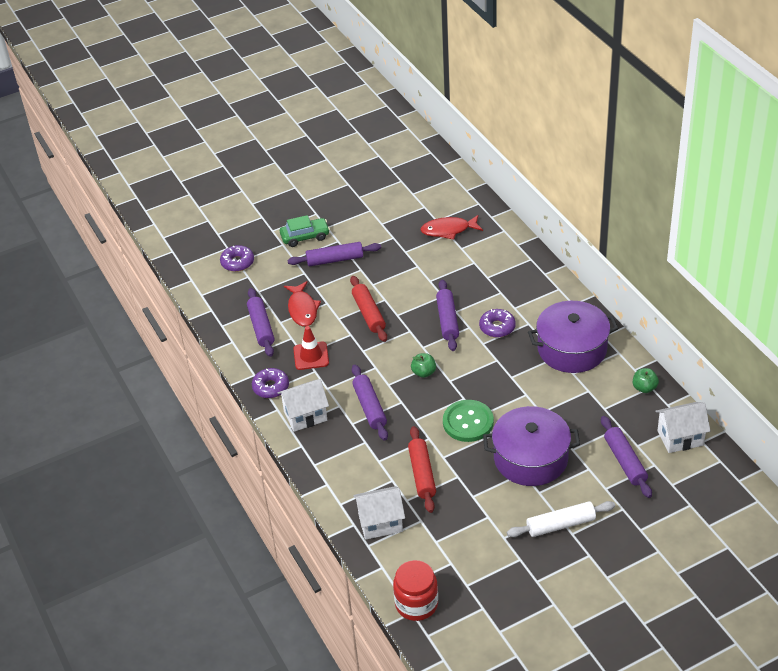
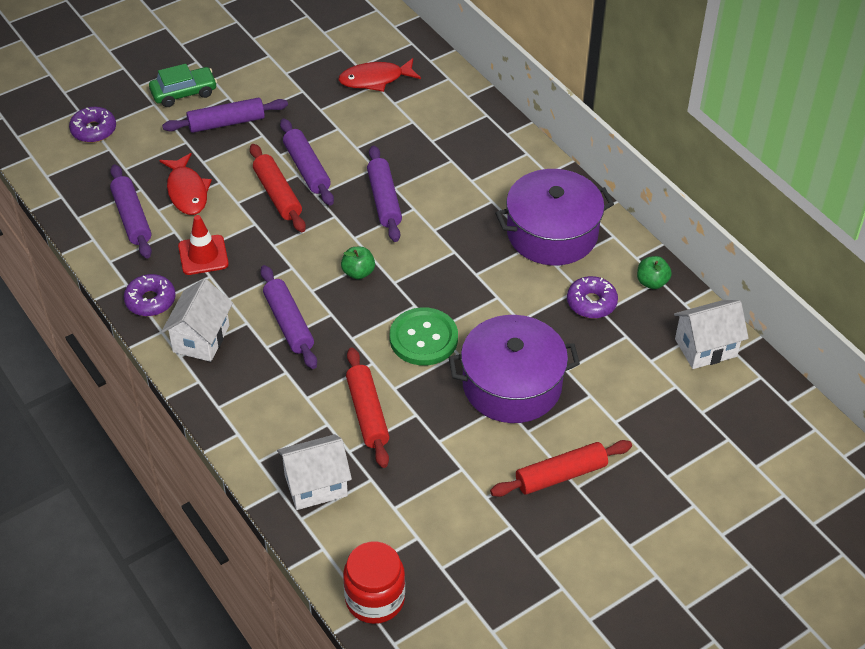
camera: 10 degrees left, 5 degrees up
white house [278,379,329,432] -> white house turned 45 degrees counterclockwise [162,279,233,362]
purple donut [479,309,516,338] -> purple donut moved to [567,276,618,318]
white rolling pin [507,501,615,537] -> red rolling pin [490,440,632,497]
purple rolling pin [601,416,652,498] -> purple rolling pin moved to [280,118,334,205]

